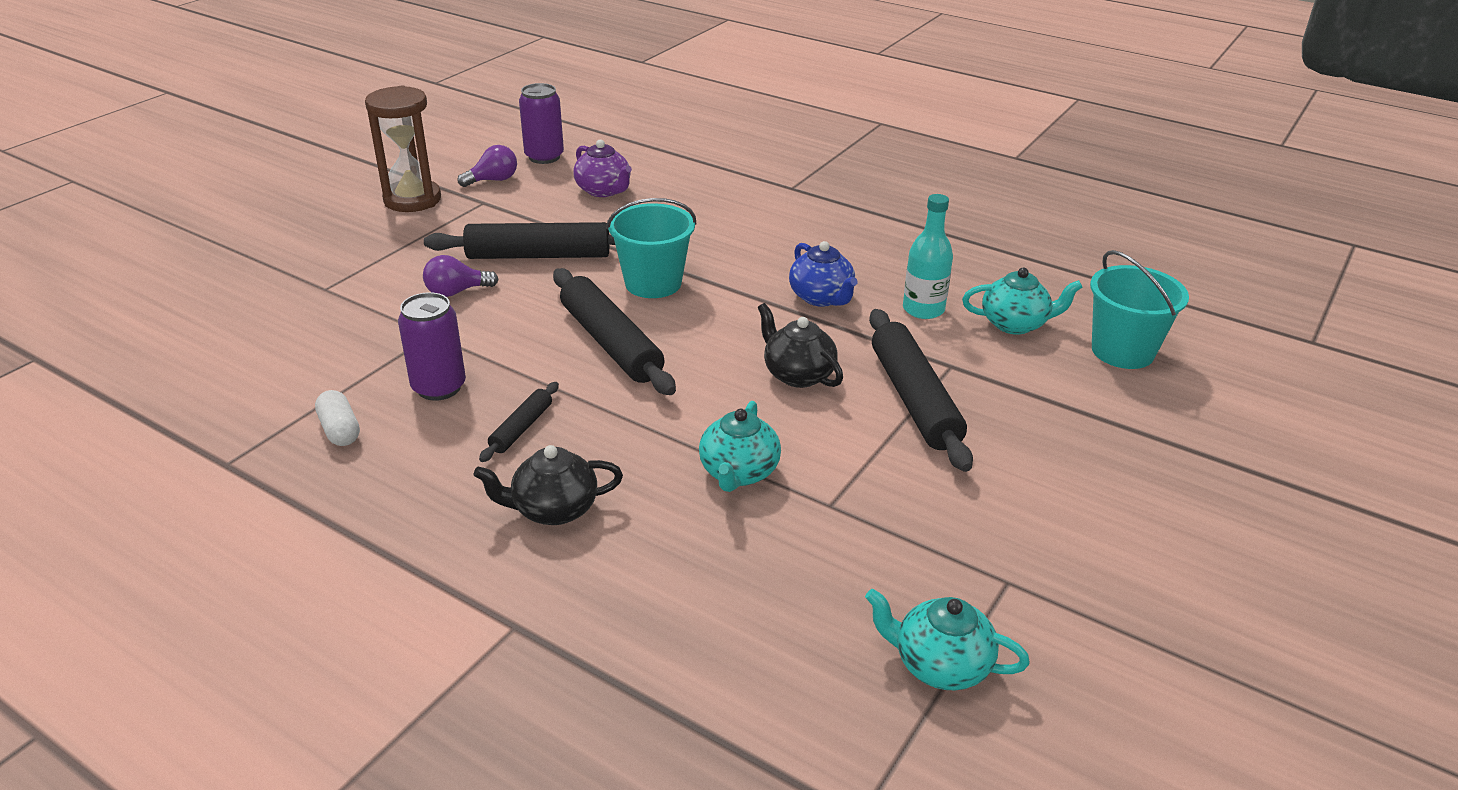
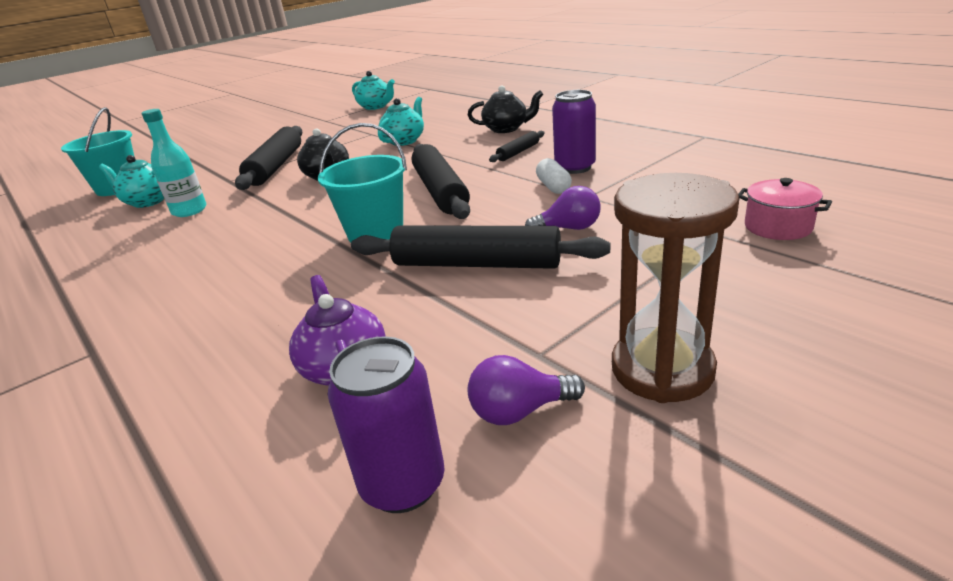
camera: 160 degrees left, 5 degrees down
white capsule [315,390,360,446] -> white capsule moved to [536,158,572,194]
blue teapot [789,241,858,307] -> none
none -> pink pot [738,178,832,240]

